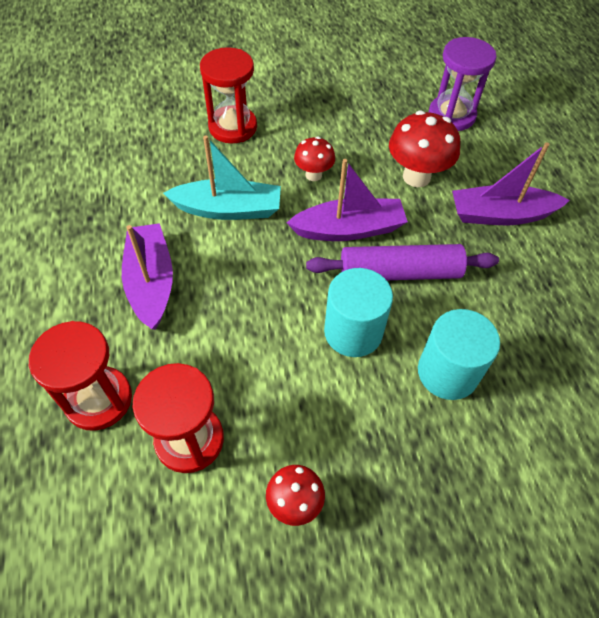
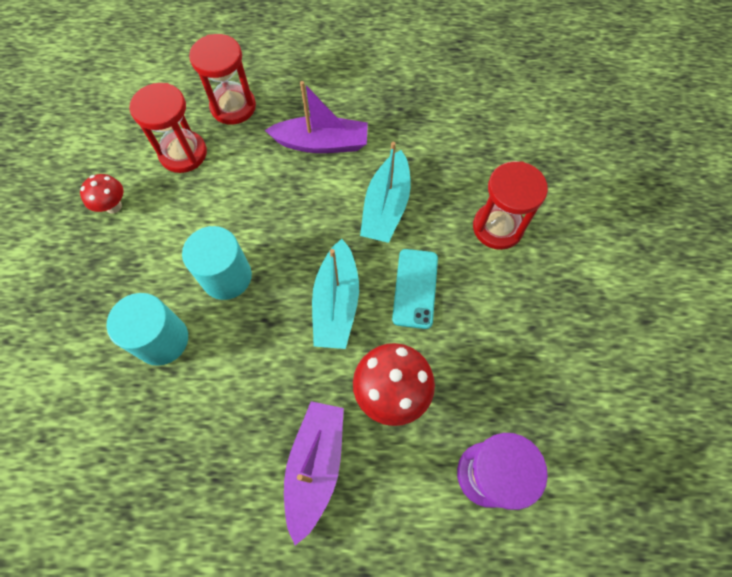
camera: 105 degrees right, 10 degrees up
purple boat [287,159,408,241] -> turquoise boat [312,239,359,349]
red mushroom [294,137,335,181] -> turquoise phone [392,249,438,329]
purple rolling pin [306,244,499,280] -> none

